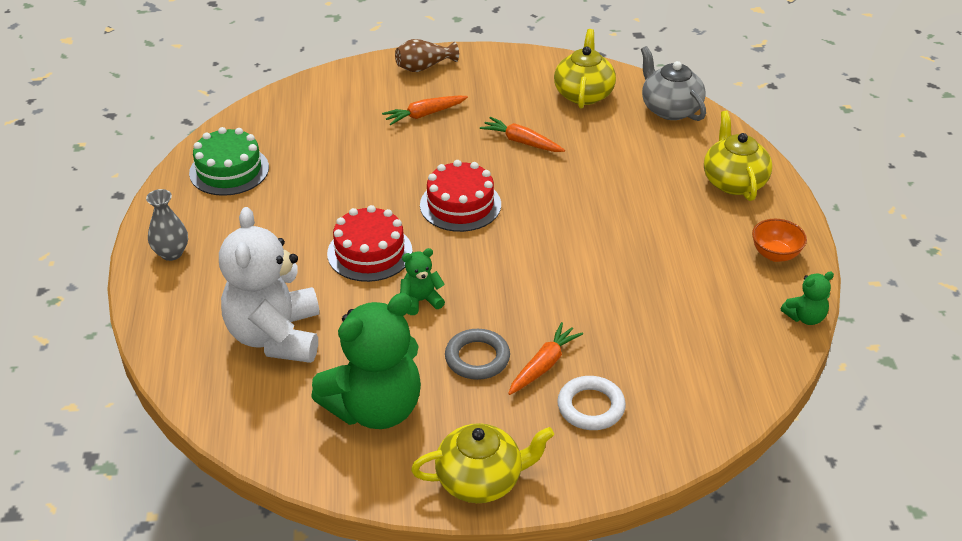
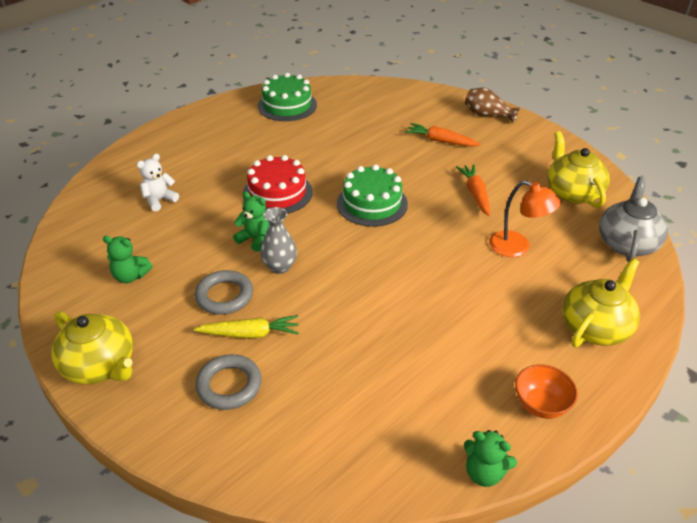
camera: 50 degrees right, 0 degrees up
grey vase [146,189,188,261] -> grey vase moved to [260,207,297,274]
white teddy bear [219,207,319,363] -> white teddy bear [137,154,179,212], size x0.44
green teddy bear [311,293,421,429] -> green teddy bear [103,236,152,283], size x0.44
red cake [420,160,501,232] -> green cake [337,164,408,227]
orange carrot [508,322,583,395] -> yellow carrot [194,315,299,338]
yellow teapot [554,29,616,109] -> yellow teapot turned 75 degrees counterclockwise [548,131,609,208]
white ring [557,376,626,430] -> grey ring [196,354,262,410]
none -> orange lamp [489,180,561,257]

